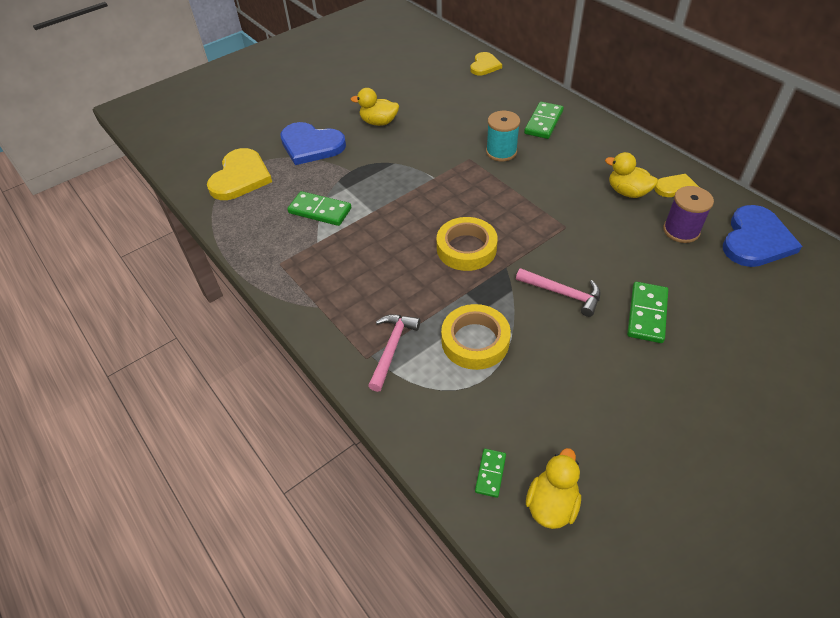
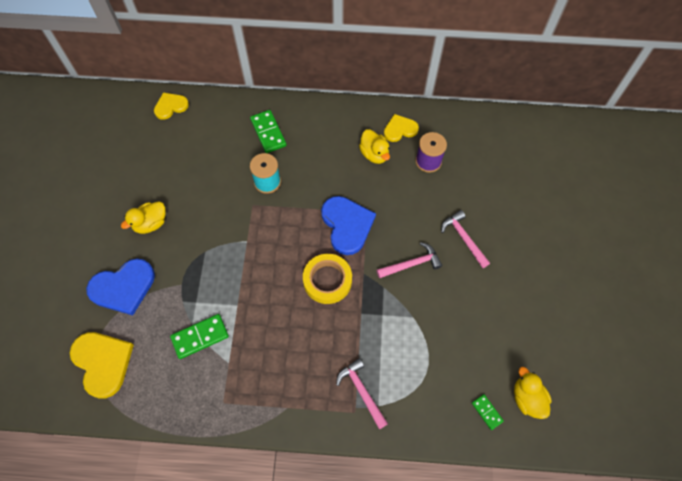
camera: 50 degrees left, 15 degrees up
yellow tape [441,304,511,370] -> none
yellow heart [470,52,502,75] -> yellow heart turned 90 degrees counterclockwise [154,92,189,120]
yellow duck [605,152,658,198] -> yellow duck turned 105 degrees counterclockwise [359,129,390,164]
green domino [627,282,668,343] -> pink hammer [441,210,490,268]
blue heart [723,205,802,267] -> blue heart moved to [321,196,376,255]

